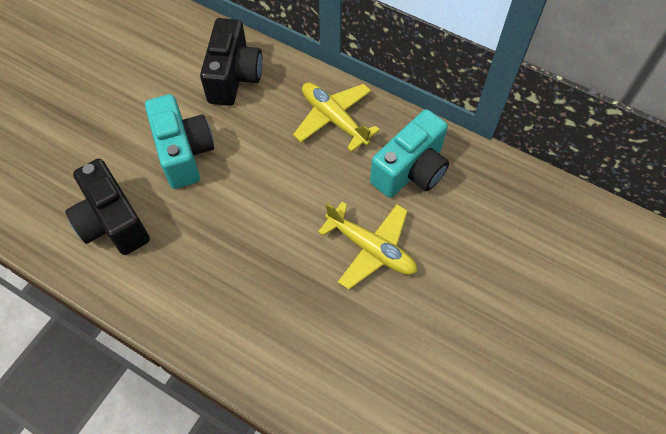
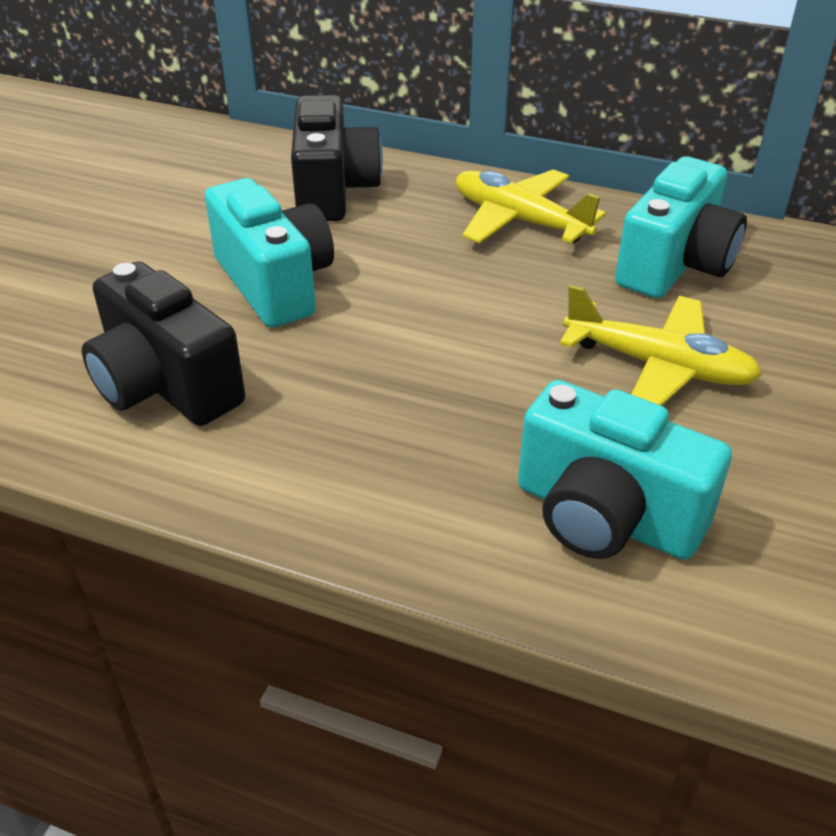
camera: 10 degrees left, 20 degrees down
none -> turquoise camera [518,380,732,560]

